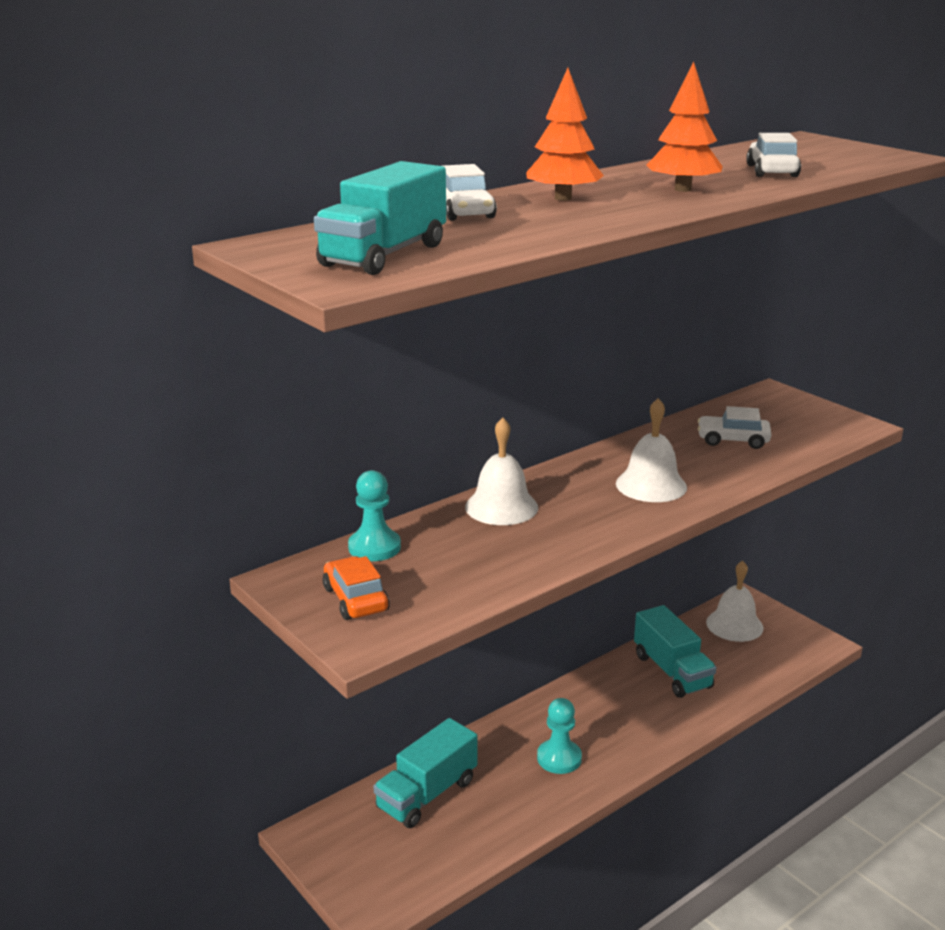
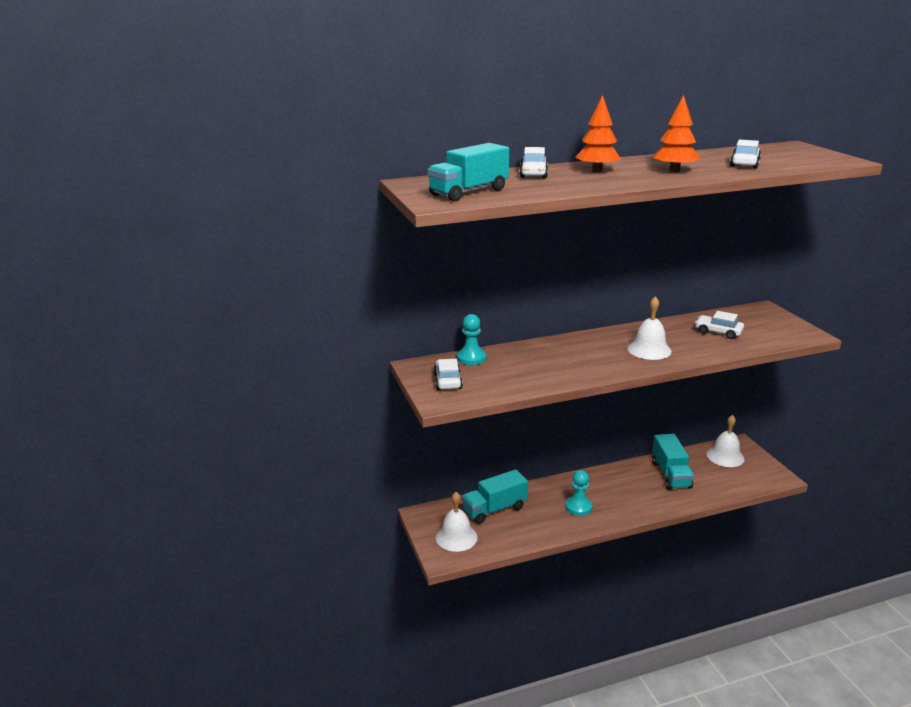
camera: 20 degrees right, 0 degrees up
orange car [323,556,390,620] -> white car [434,359,463,390]
white bell [465,417,538,525] -> white bell moved to [436,492,478,552]

